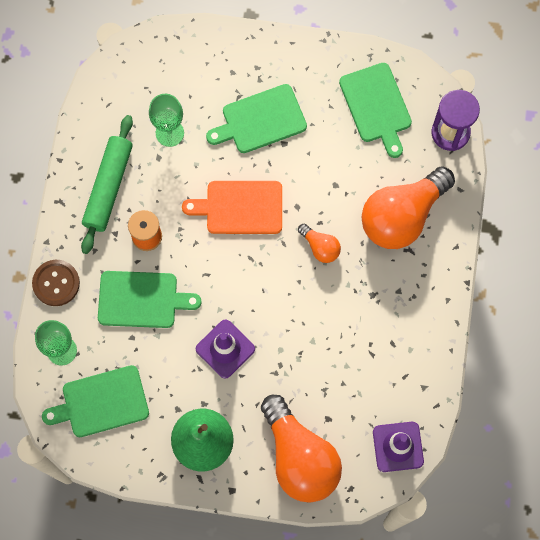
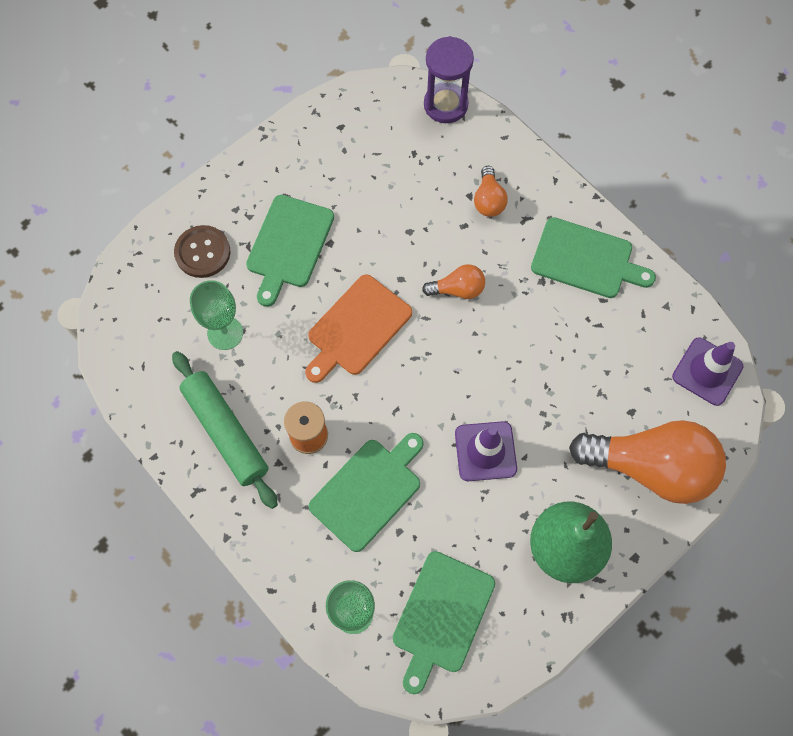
camera: 50 degrees left, 5 degrees down
brown button [32,260,80,306] -> brown button moved to [174,225,231,278]
green cutting board [339,63,412,158] -> green cutting board moved to [531,217,656,298]
orange light bulb [362,167,455,249] -> orange light bulb [474,166,508,217], size x0.46

